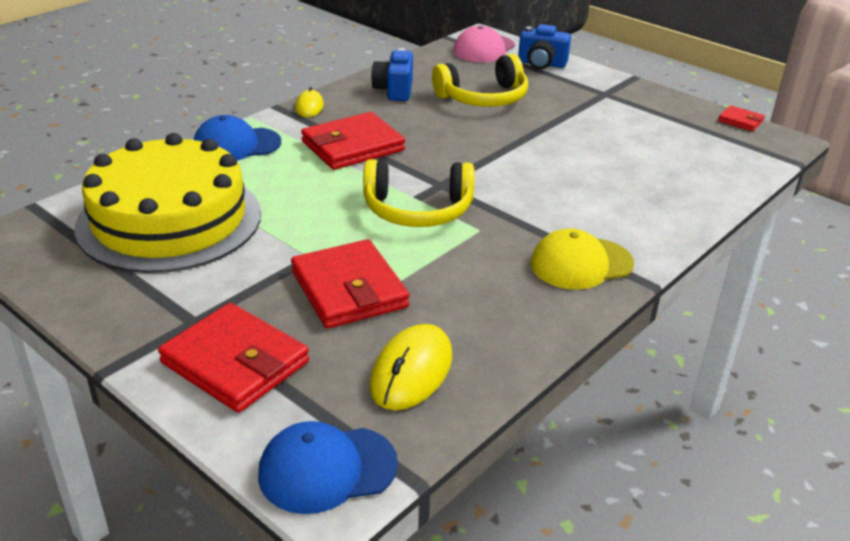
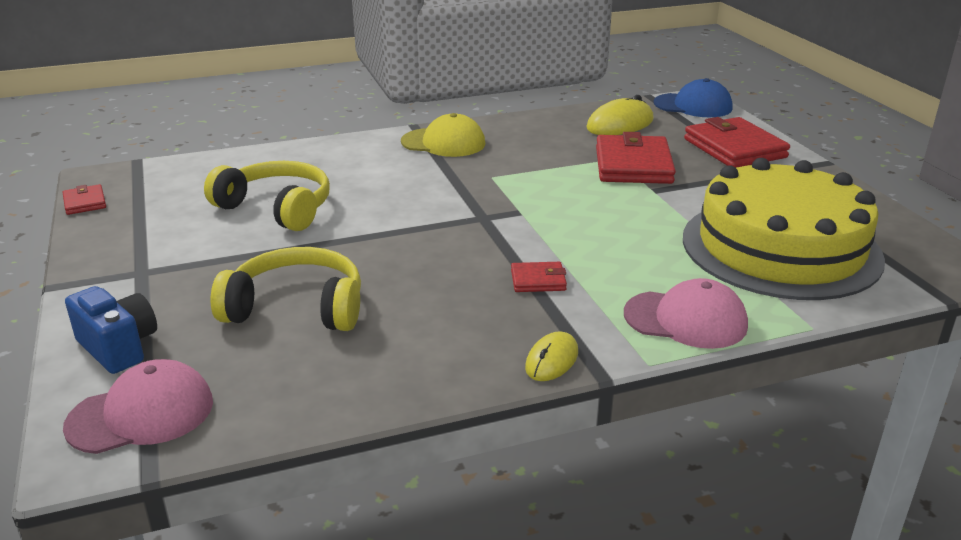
camera: 150 degrees left, 5 degrees down
blue cap [193,115,281,161] -> pink cap [624,278,748,349]
red wallet [301,112,405,170] -> red wallet [511,262,567,292], size x0.48
yellow headphones [363,159,475,227] -> yellow headphones moved to [204,161,330,231]
blue camera [371,48,413,101] -> none

